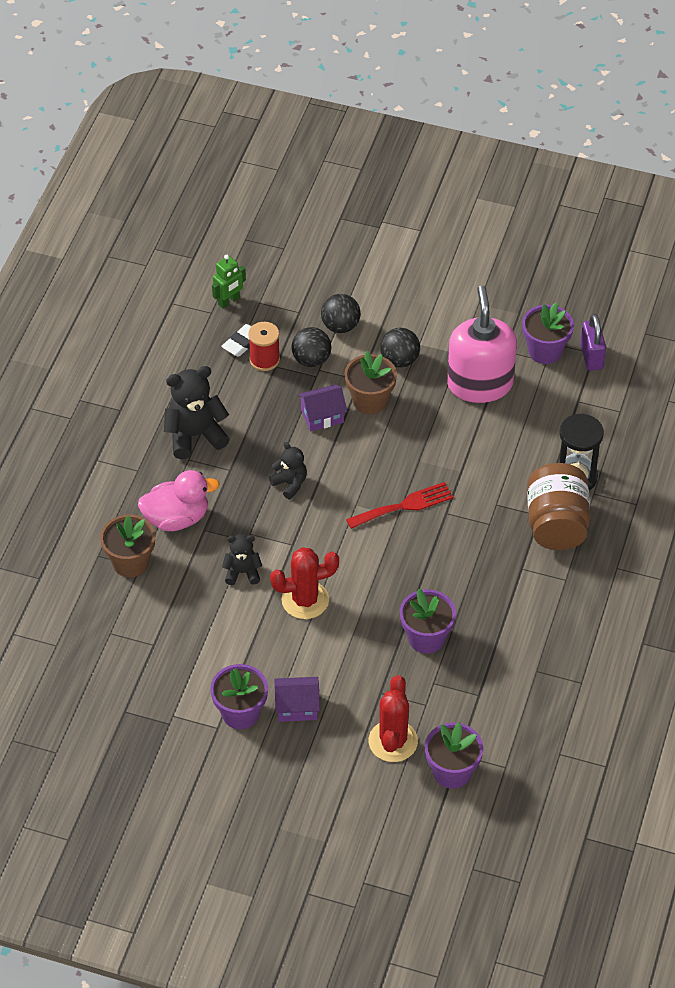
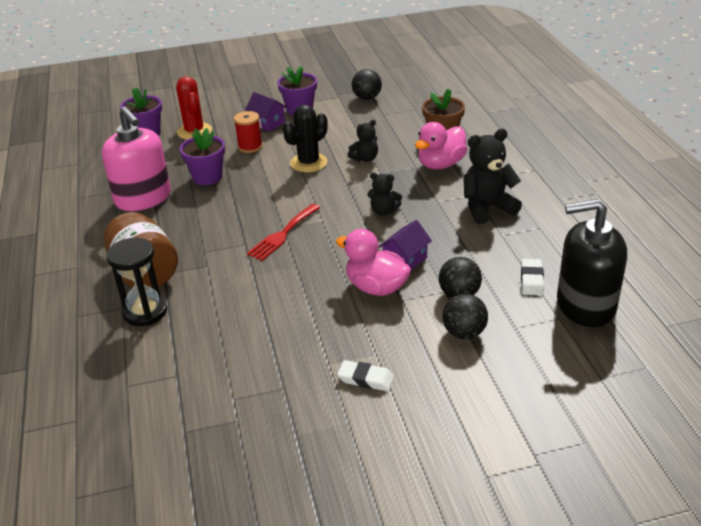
camera: 150 degrees right, 15 degrees down
black teddy bear [164,366,230,459] -> black teddy bear turned 150 degrees counterclockwise [464,129,522,224]
green robot [212,255,246,309] -> black soap dispenser [557,199,627,327]
red spool [248,322,280,371] -> red spool moved to [234,111,263,153]
red cactus [270,547,339,619] -> black cactus [283,105,328,172]
purple house [274,677,320,722] -> purple house turned 75 degrees clockwise [245,92,287,131]
brown flower pot [344,351,397,415] -> pink duck [336,229,411,296]
black ball [380,328,420,368] -> black ball moved to [352,69,382,100]
pink soap dispenser [447,285,517,403] -> pink soap dispenser moved to [102,107,171,211]
purple flower pot [522,302,574,364] -> none
purple padlock [580,314,606,371] -> none
none -> white eraser [337,360,394,391]

